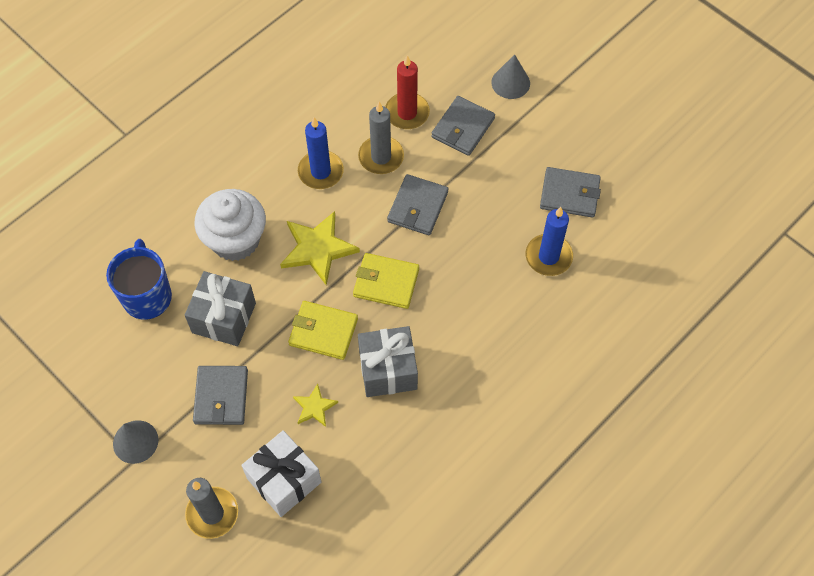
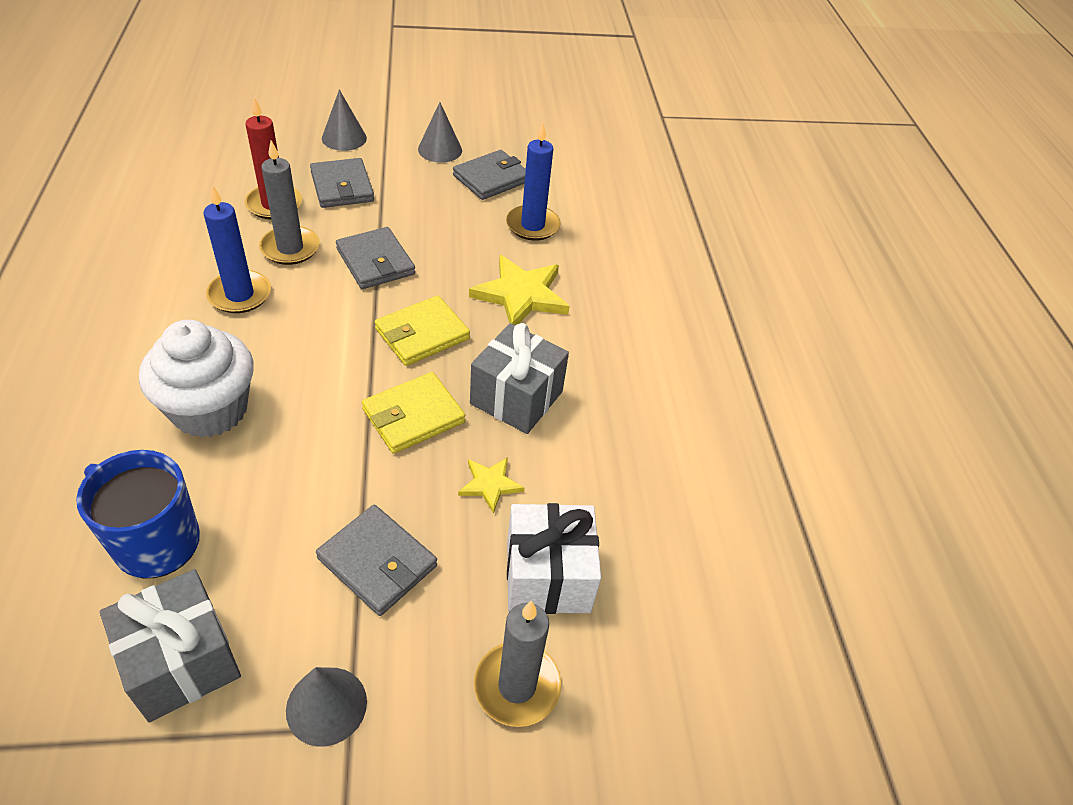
camera: 55 degrees left, 15 degrees down
grey gift [185,271,256,346] -> grey gift moved to [100,569,241,722]
yellow star [280,211,360,285] -> yellow star moved to [469,255,570,325]
none -> grey cone [418,102,462,163]

